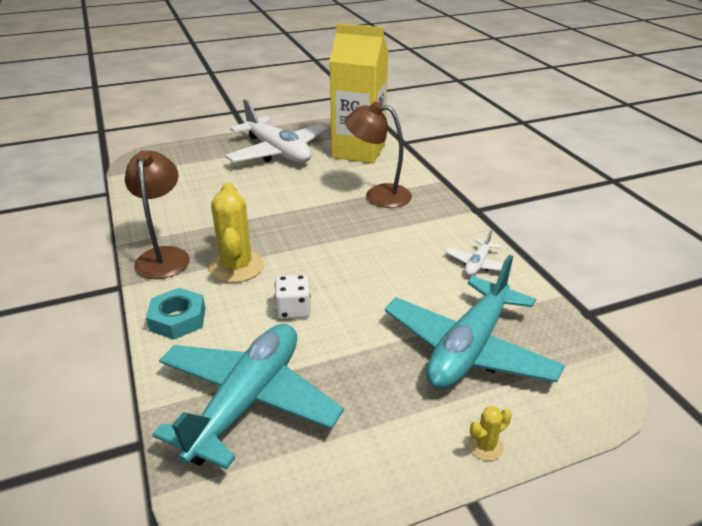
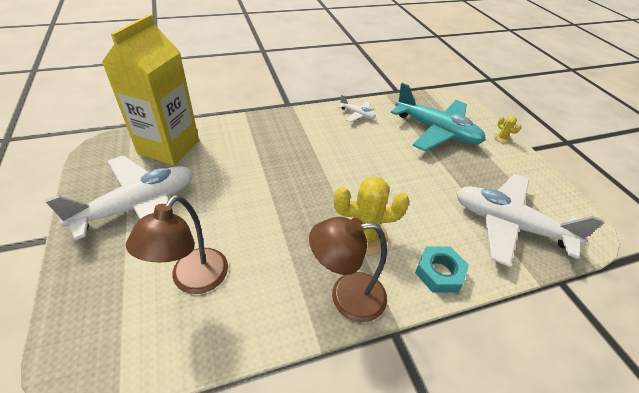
camera: 90 degrees left, 10 degrees up
turquoise plane [152,324,344,469] -> white plane [456,174,604,267]
white dice [275,274,311,319] -> none
brown lamp [345,101,412,208] -> brown lamp moved to [126,195,228,294]

